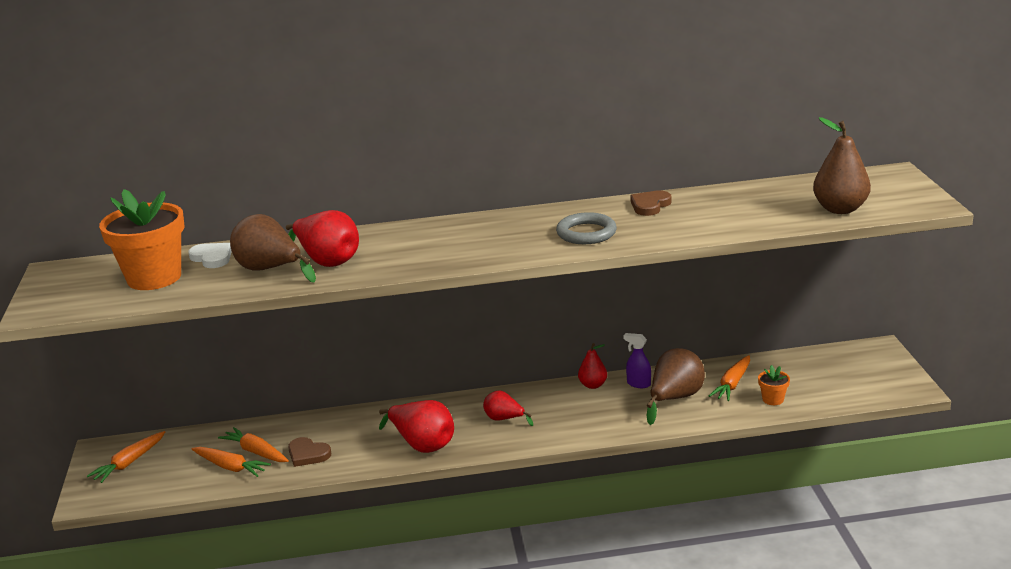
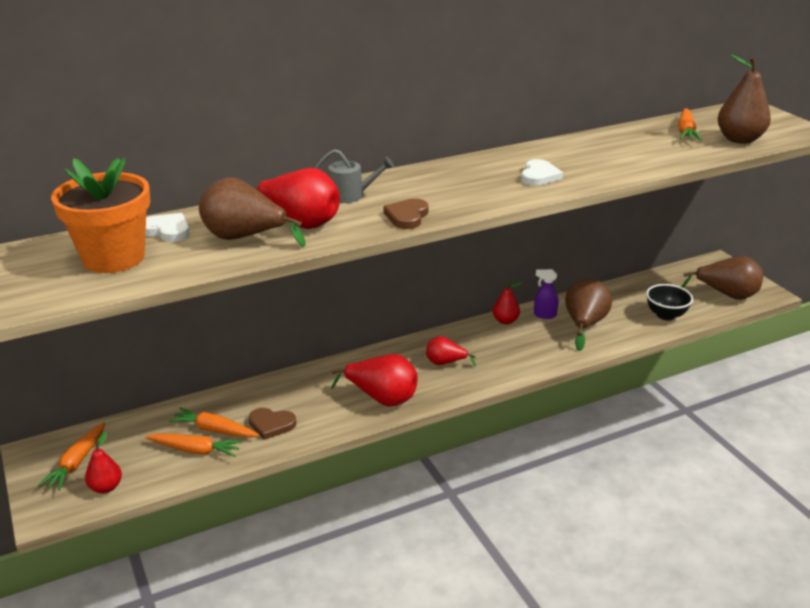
camera: 20 degrees left, 5 degrees up
grey ring [556,212,617,244] -> white heart [521,159,563,186]
brown heart [630,190,672,216] -> brown heart moved to [383,198,429,229]
orange carrot [709,355,750,401] -> orange carrot moved to [678,108,702,141]
orange flower pot [758,365,790,405] -> black bowl [646,284,693,321]
none -> red pear [85,432,122,493]
none -> grey watering can [315,149,394,203]
none -> brown pear [682,256,763,300]

